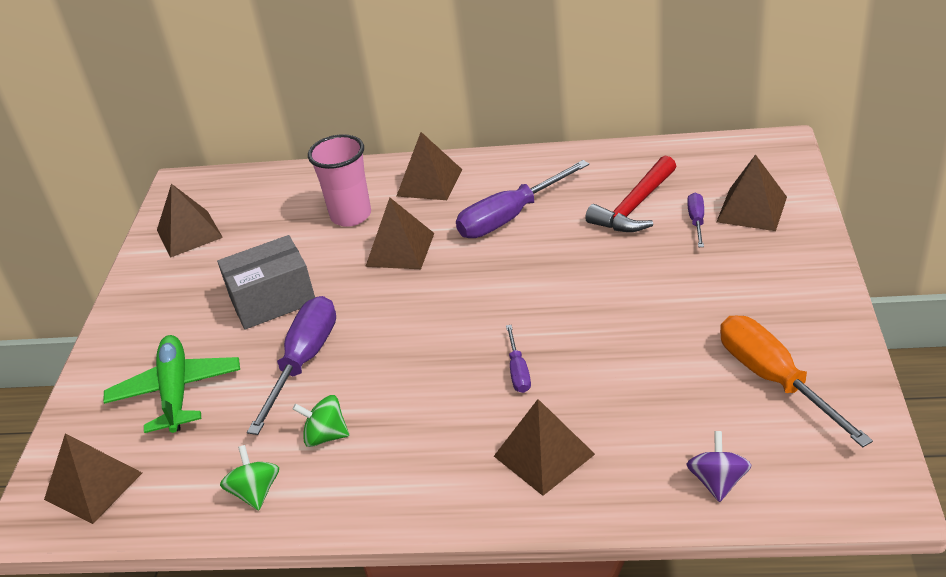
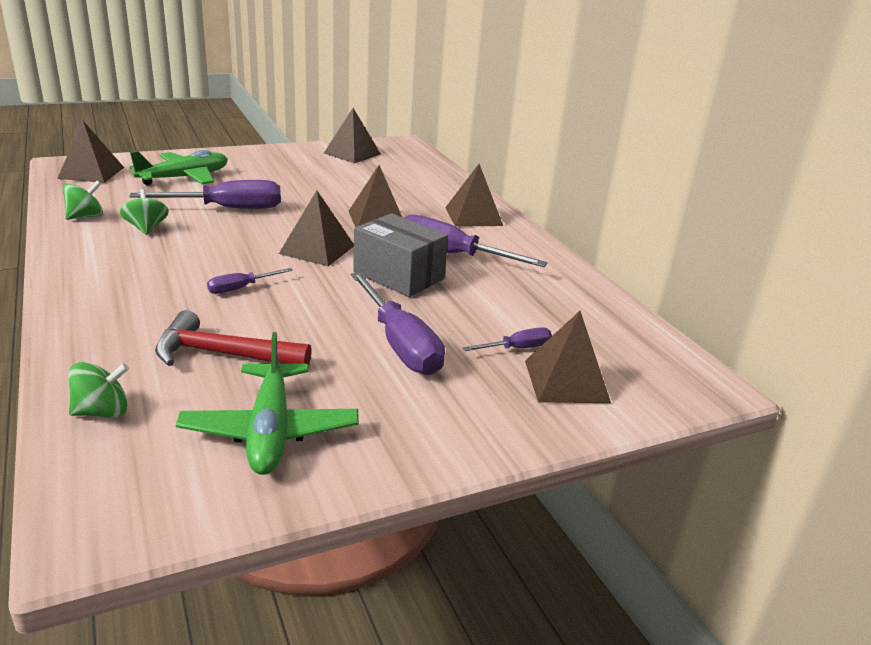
camera: 55 degrees right, 10 degrees down
grey box [217,235,315,330] -> grey box moved to [353,213,448,297]
pink cup [308,134,371,227] -> none
brown pyramid [494,399,595,496] -> brown pyramid moved to [279,190,354,266]
red hammer [585,156,676,232] -> red hammer moved to [155,310,312,366]
purple spinning top [686,431,752,502] -> green spinning top [68,362,129,418]
orange screwdriver [720,315,873,447] -> green plane [176,332,359,475]
none -> purple screwdriver [351,272,445,375]

